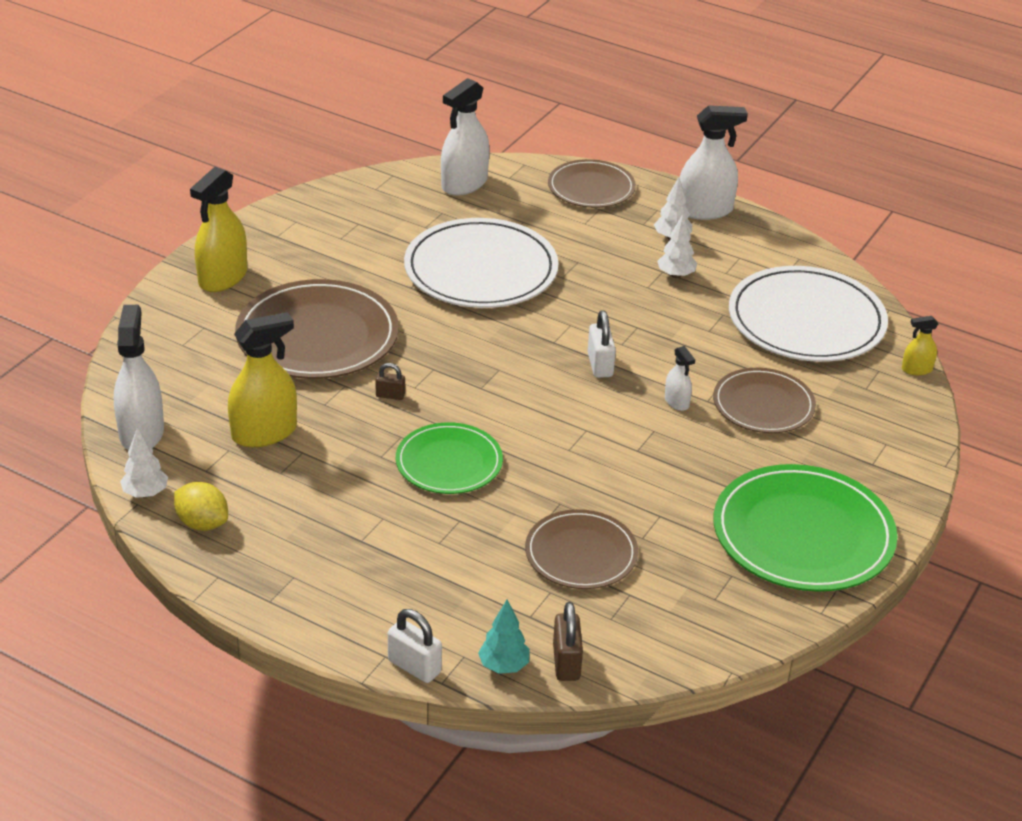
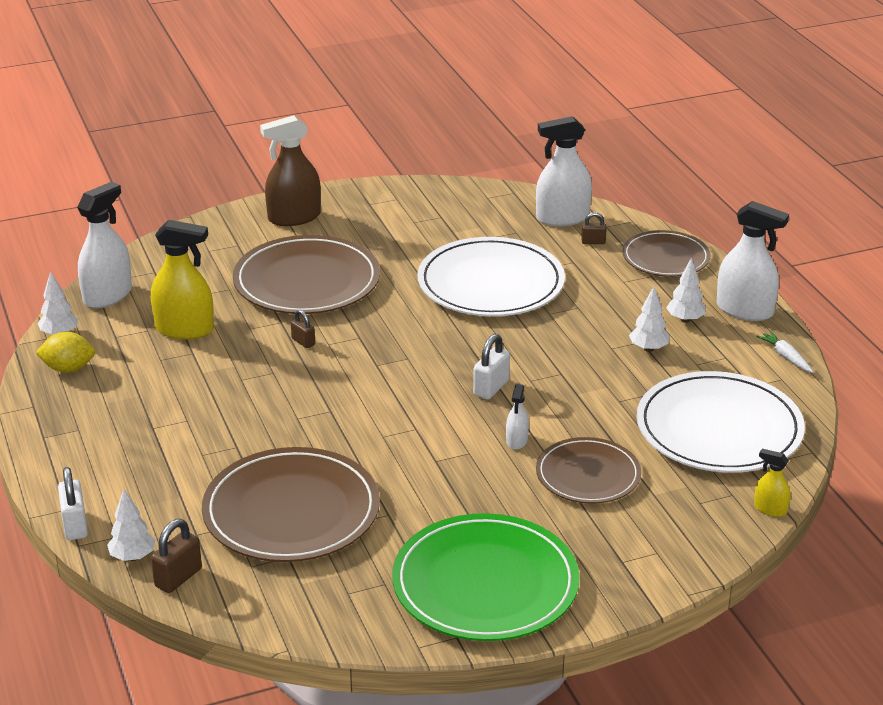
camera: 40 degrees right, 5 degrees down
yellow lemon [174,482,228,531] -> yellow lemon turned 75 degrees counterclockwise [35,332,95,373]
yellow spray bottle [190,167,247,292] -> brown spray bottle [260,115,321,226]
green plate [396,422,503,494] -> none
turquoise tree [478,600,530,674] -> white tree [107,489,155,561]
brown plate [525,509,638,589] -> brown plate [202,447,380,562], size x1.64
none -> brown padlock [581,212,607,244]
none -> white carrot [757,331,813,373]

